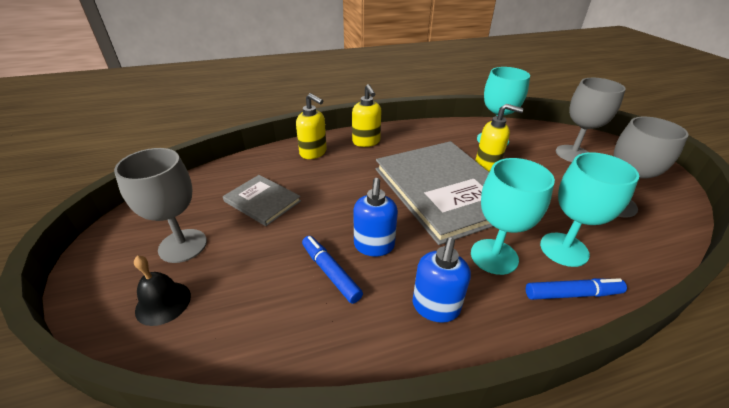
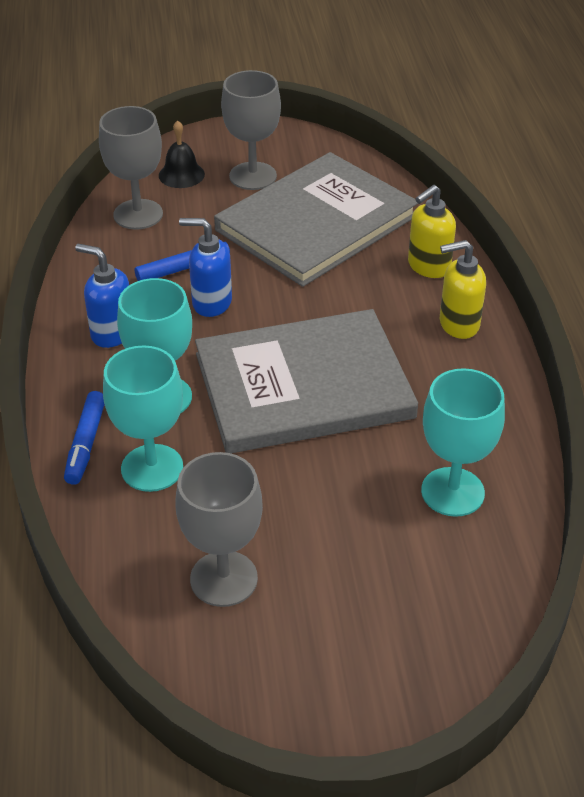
camera: 100 degrees right, 5 degrees up
grey book [223,175,301,226] -> grey book [214,152,418,287], size x2.11
yellow soap dispenser [475,104,524,172] -> none
grey goblet [556,78,626,162] -> grey goblet moved to [99,106,163,230]

